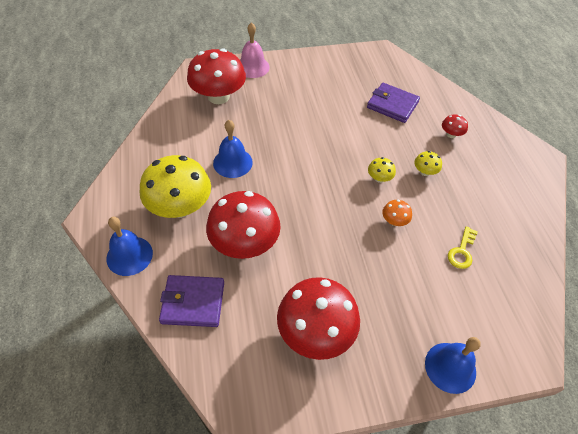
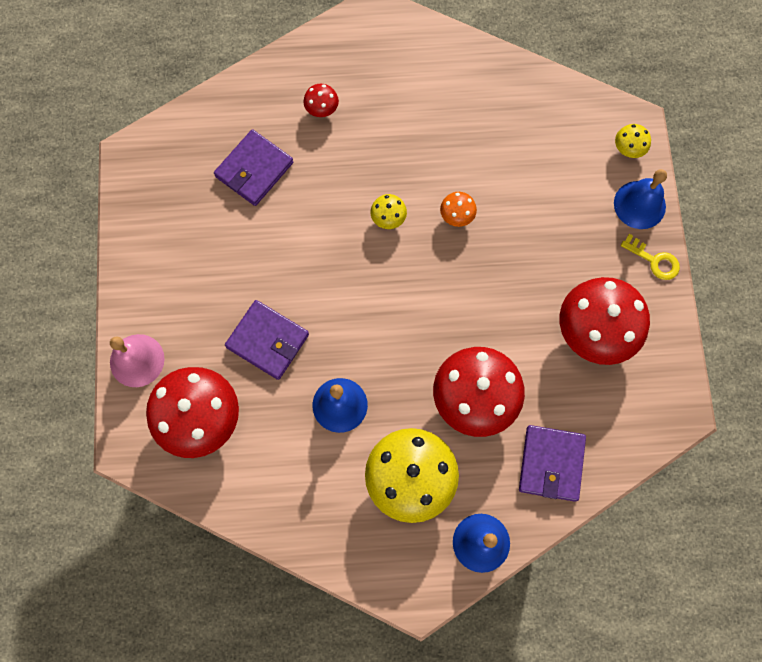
camera: 80 degrees left, 20 degrees up
yellow mushroom [414,151,442,176] -> yellow mushroom moved to [615,124,651,158]
yellow key [448,226,478,269] -> yellow key moved to [621,234,680,280]
none -> purple wallet [225,300,309,380]

